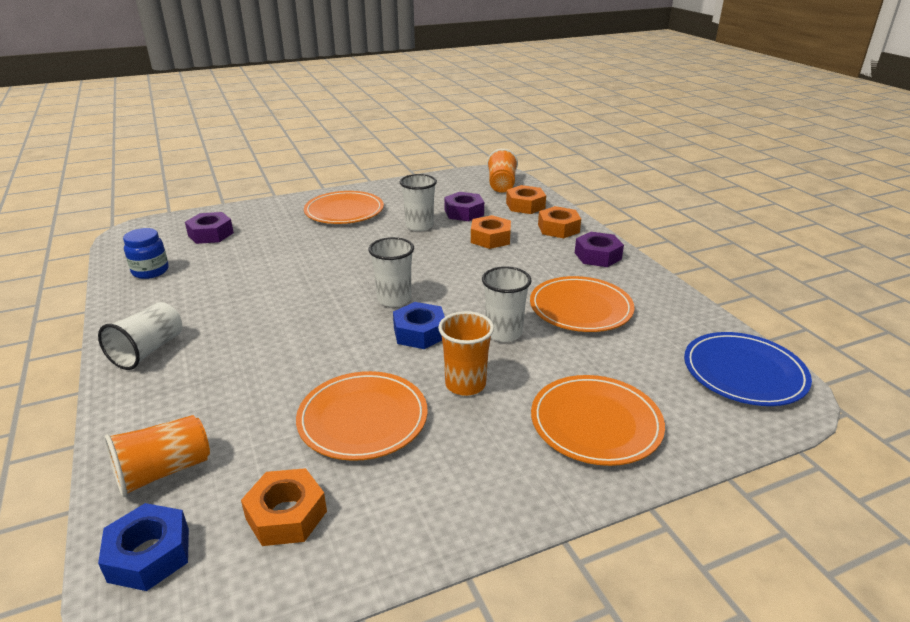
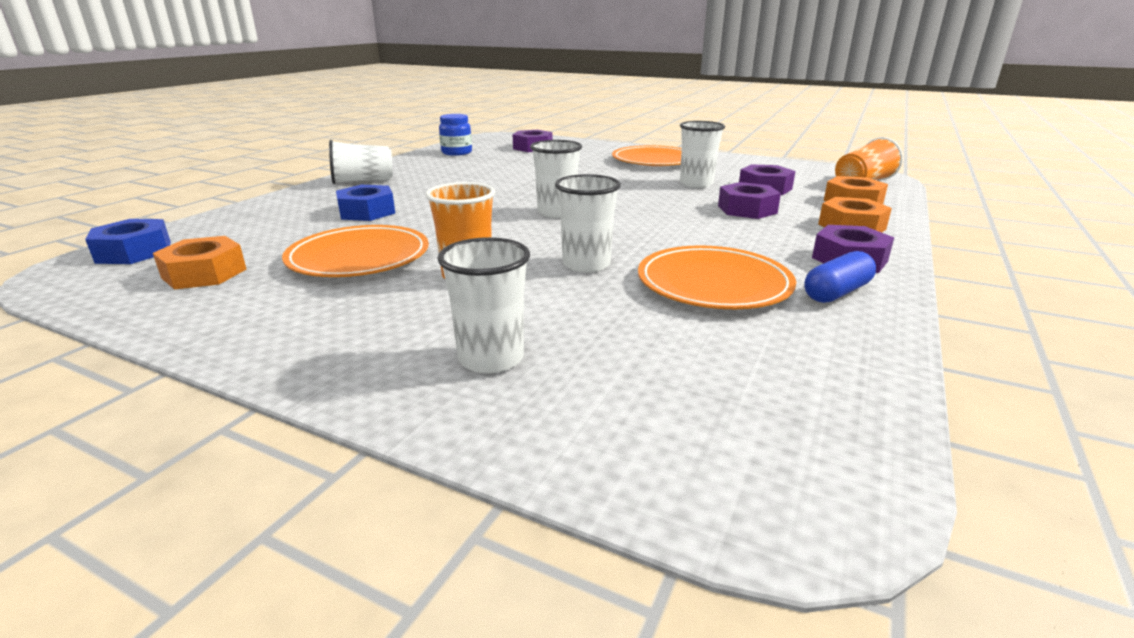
camera: 50 degrees right, 5 degrees down
orange cup [105,415,210,497] -> none
blue nut [393,302,445,349] -> blue nut moved to [336,185,395,221]
orange nut [471,215,511,249] -> purple nut [718,182,781,219]
orange plate [531,375,665,466] -> white cup [437,237,530,374]
blue plate [684,332,812,406] -> none
none -> blue capsule [804,251,876,303]

